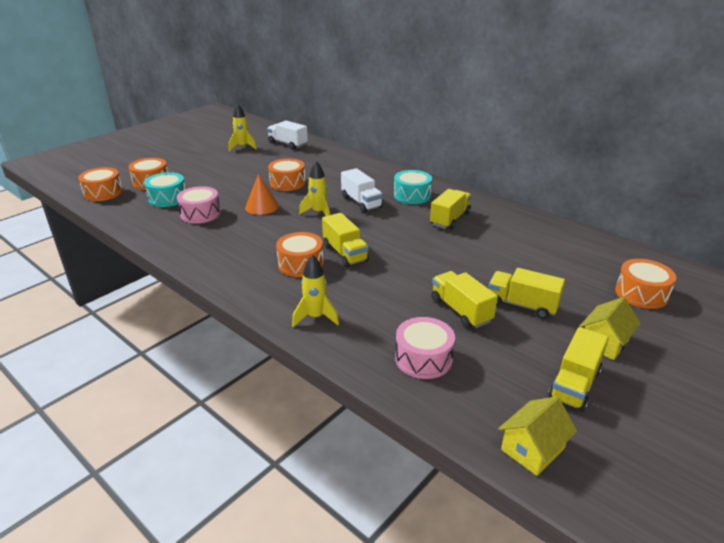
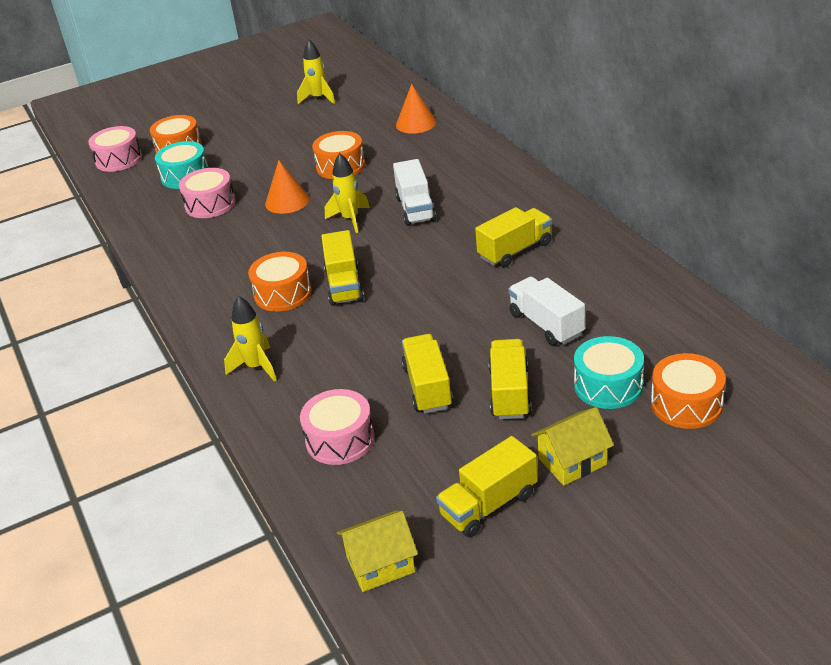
camera: 25 degrees right, 5 degrees up
orange drum [78,167,123,201] -> pink drum [88,126,142,172]
white truck [267,120,308,150] -> white truck moved to [508,277,585,345]
turquoise drum [394,170,432,204] -> turquoise drum moved to [574,336,644,409]
yellow truck [488,268,565,319] -> yellow truck turned 45 degrees clockwise [488,339,532,419]
none -> orange cone [396,84,436,134]

